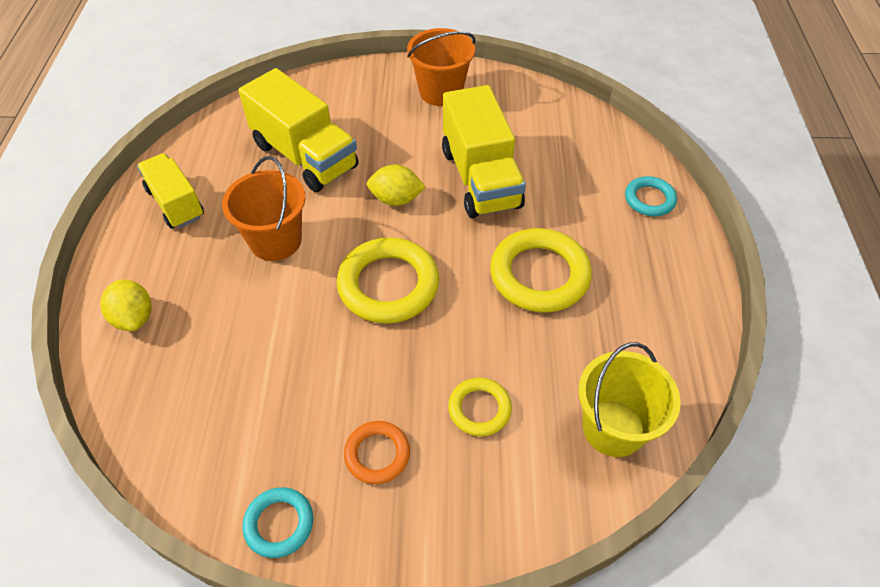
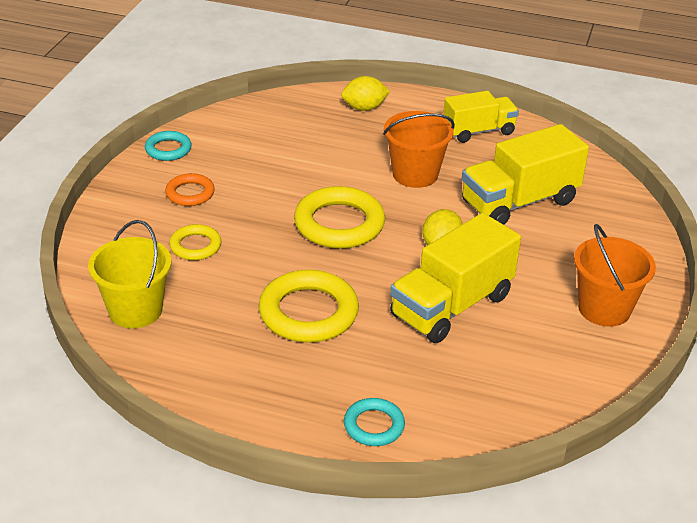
camera: 105 degrees right, 15 degrees down
yellow truck [442,85,526,218] -> yellow truck turned 45 degrees counterclockwise [390,213,521,343]

